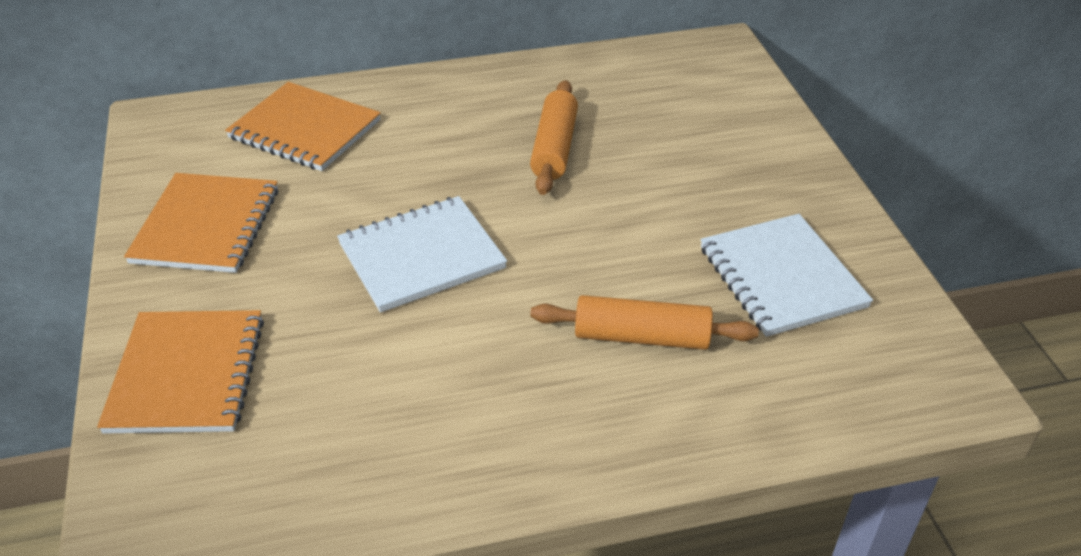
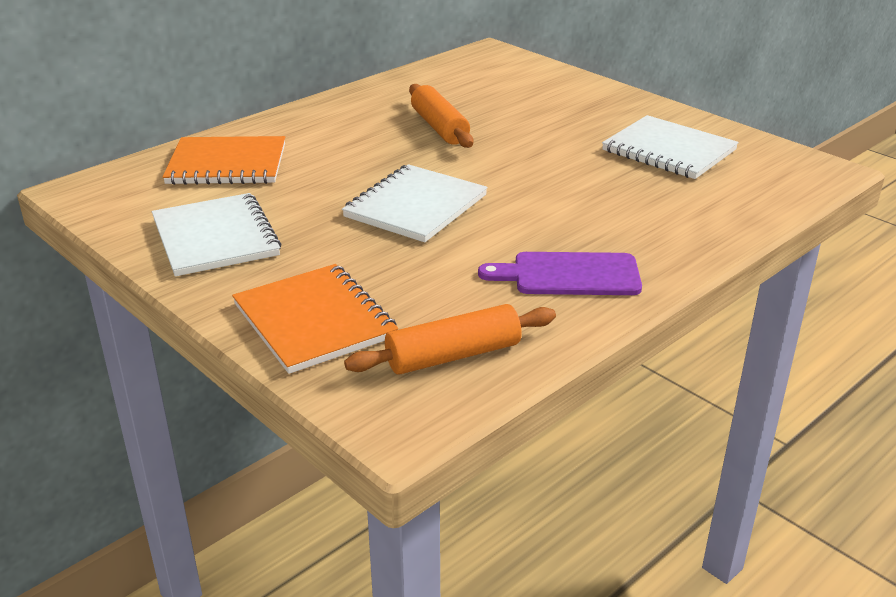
camera: 30 degrees left, 10 degrees down
orange notebook [124,173,278,273] -> white notebook [152,193,281,276]
orange rolling pin [530,295,759,350] -> orange rolling pin moved to [344,304,556,374]
none -> purple cutting board [478,252,642,295]

